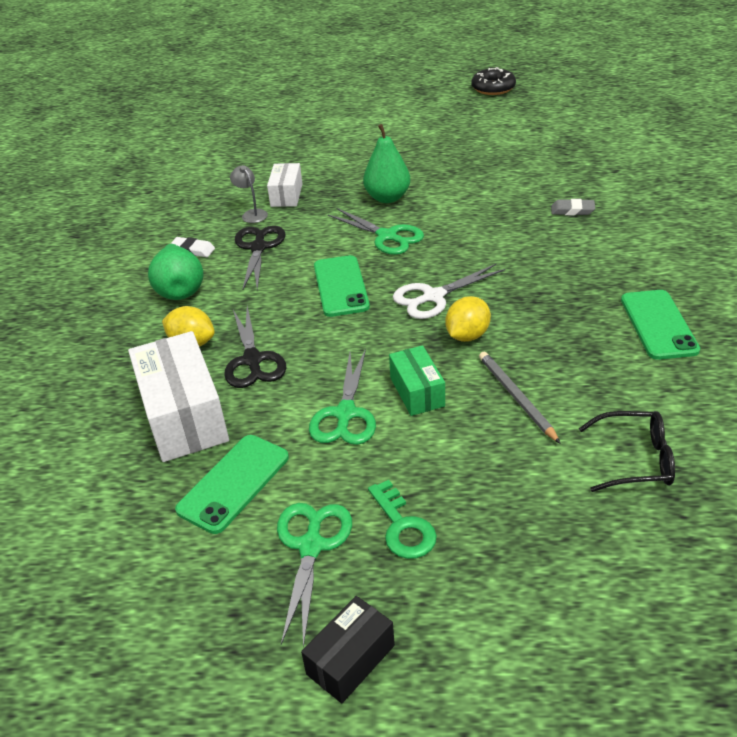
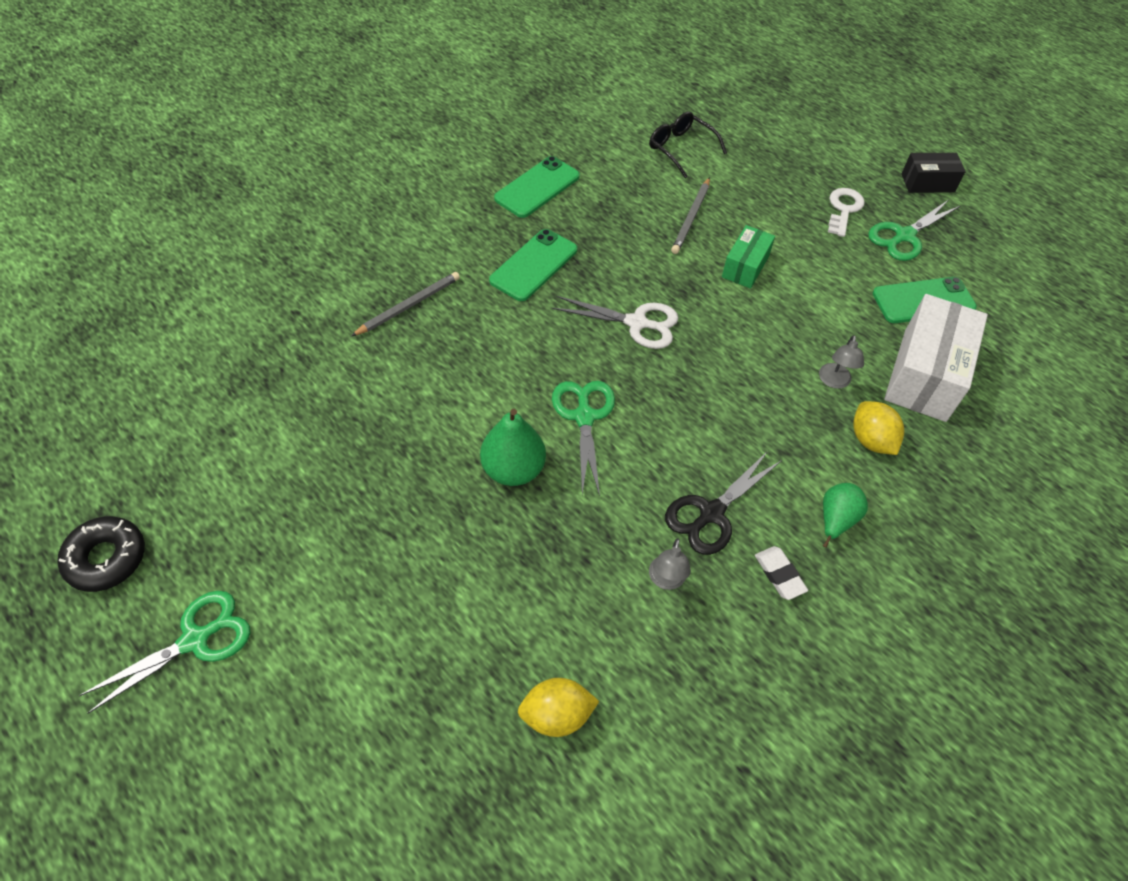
camera: 140 degrees left, 15 degrees up
green pear [148,244,204,300] -> green pear [823,483,868,548], size x0.65
black scissors [225,306,286,388] -> grey lamp [819,335,864,389]
white box [267,163,303,207] -> none
green scissors [309,349,376,445] -> green scissors moved to [79,591,250,714]
green phone [314,255,370,317] -> green phone moved to [489,229,577,301]
green key [368,480,437,559] -> white key [828,188,865,237]
yellow lemon [445,296,491,342] -> yellow lemon moved to [518,678,599,737]
grey eraser [551,199,595,215] -> grey pencil [351,272,460,336]

